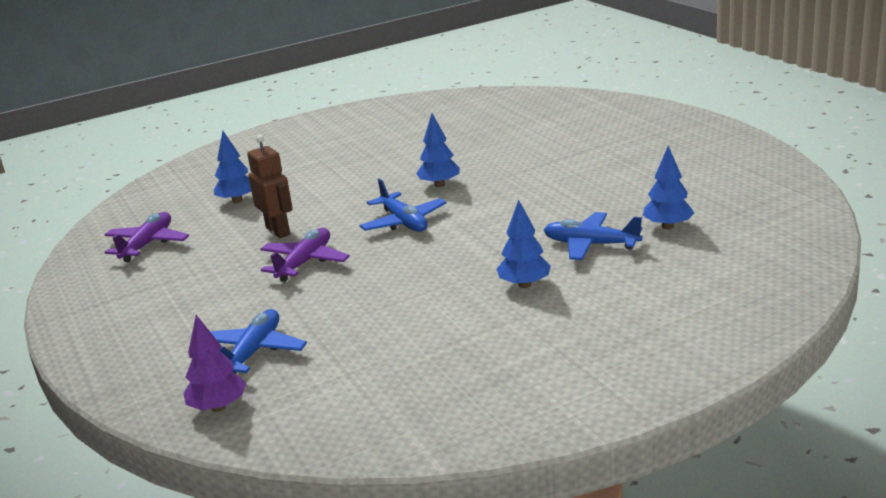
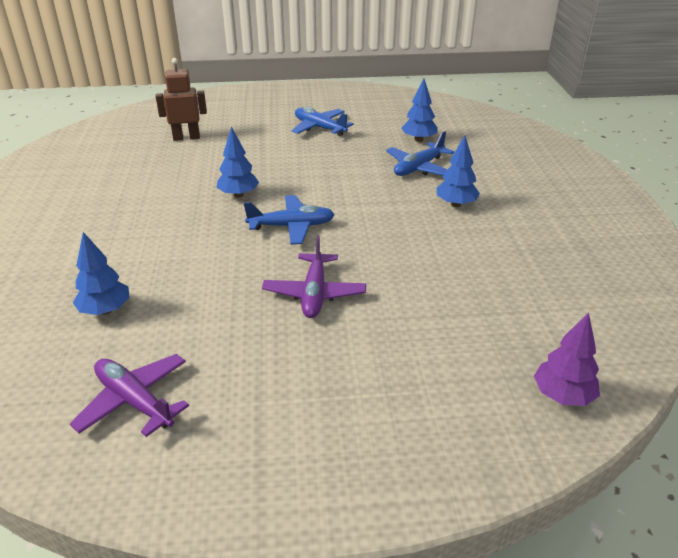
camera: 70 degrees left, 10 degrees up
blue plane [210,309,307,374] -> blue plane moved to [292,107,354,136]
brown robot [247,135,293,238] -> brown robot moved to [156,58,207,141]
purple plane [260,228,350,282] -> purple plane turned 135 degrees counterclockwise [262,235,366,318]

